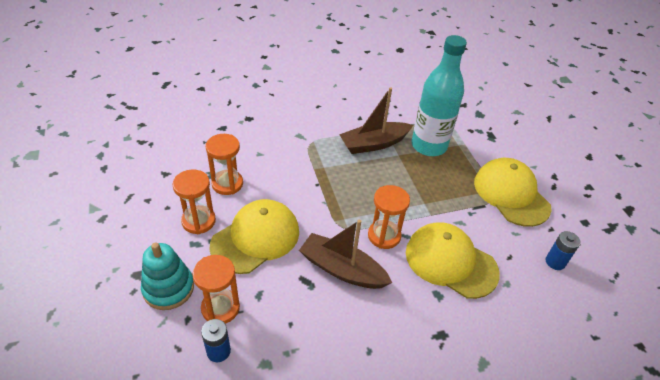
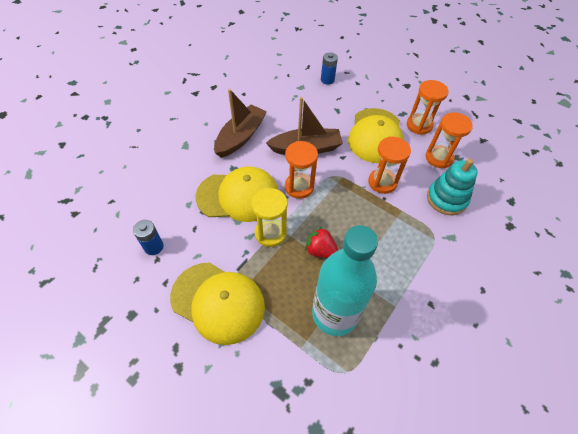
camera: 145 degrees right, 10 degrees up
turquoise stacking toy [141,242,194,310] -> turquoise stacking toy moved to [427,159,478,215]
orange hourglass [193,255,240,324] -> orange hourglass moved to [368,136,411,194]
brown boat [339,87,413,154] -> brown boat moved to [214,89,267,158]
none -> yellow hourglass [252,188,288,247]
none -> red strawberry [305,226,338,258]

